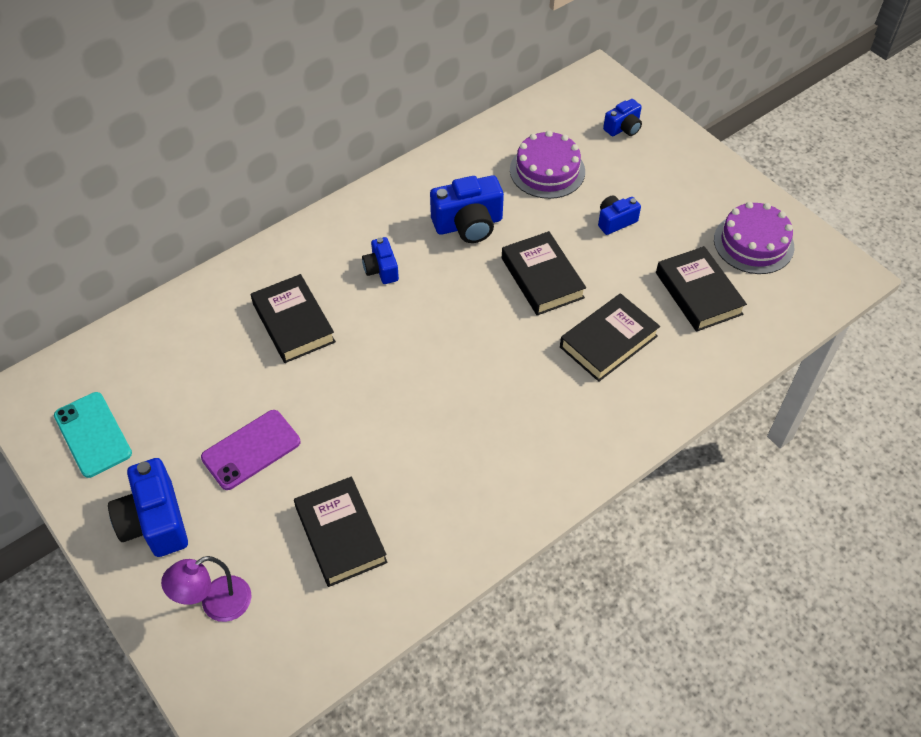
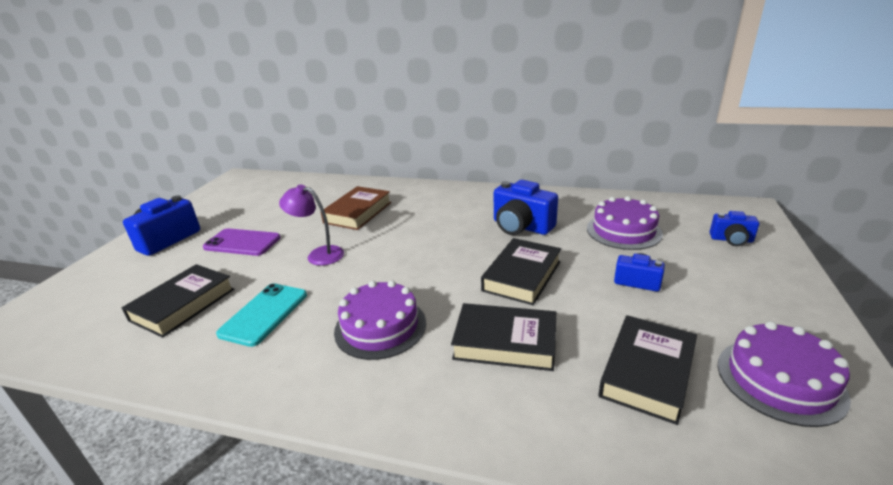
camera: 55 degrees right, 25 degrees down
turquoise phone [54,392,132,478] -> turquoise phone moved to [216,283,307,347]
purple lamp [161,556,252,622] -> purple lamp moved to [279,185,344,266]
black book [251,274,336,363] -> brown book [321,186,391,230]
blue camera [362,237,399,284] -> none
none -> purple cake [334,280,426,360]

